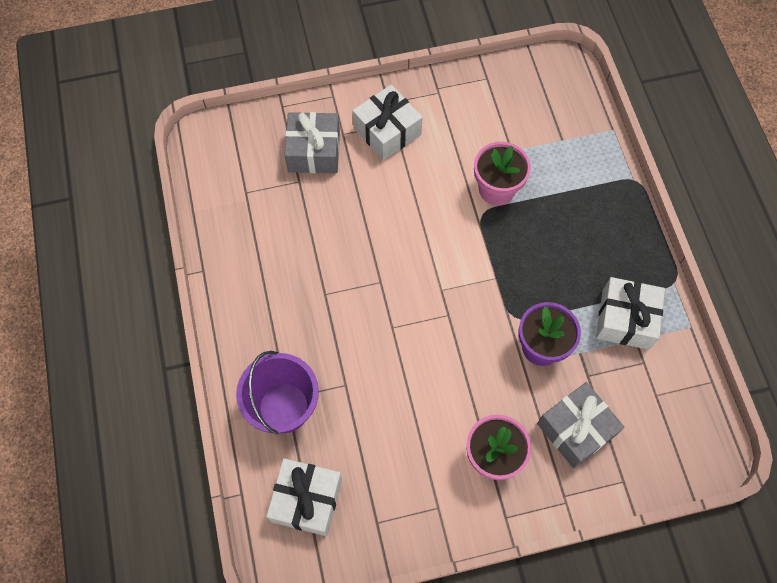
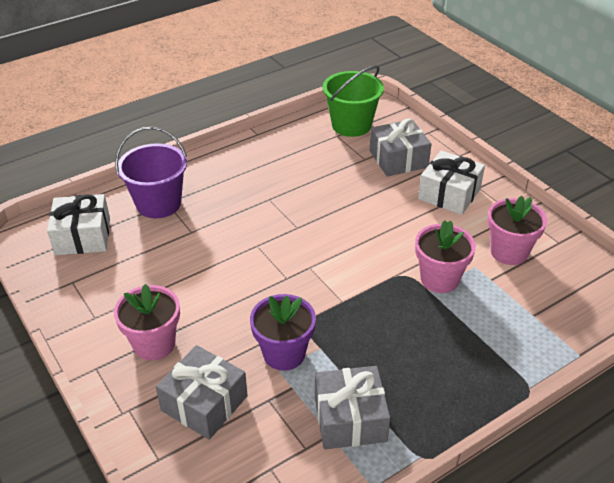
camera: 70 degrees right, 25 degrees down
white gift [596,277,665,350] -> grey gift [315,366,390,449]
none -> green bucket [323,65,384,137]
none -> pink flower pot [488,196,547,265]

